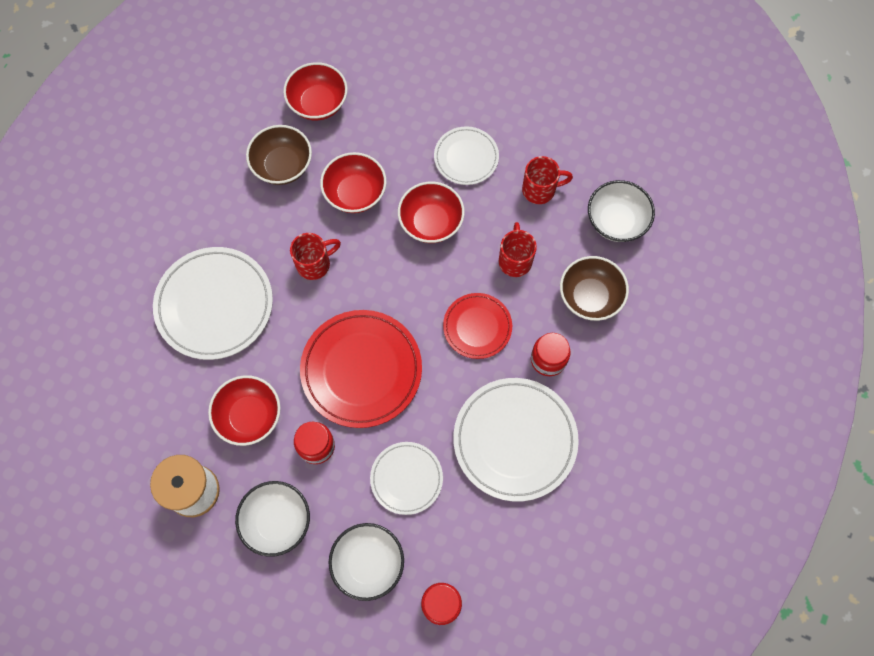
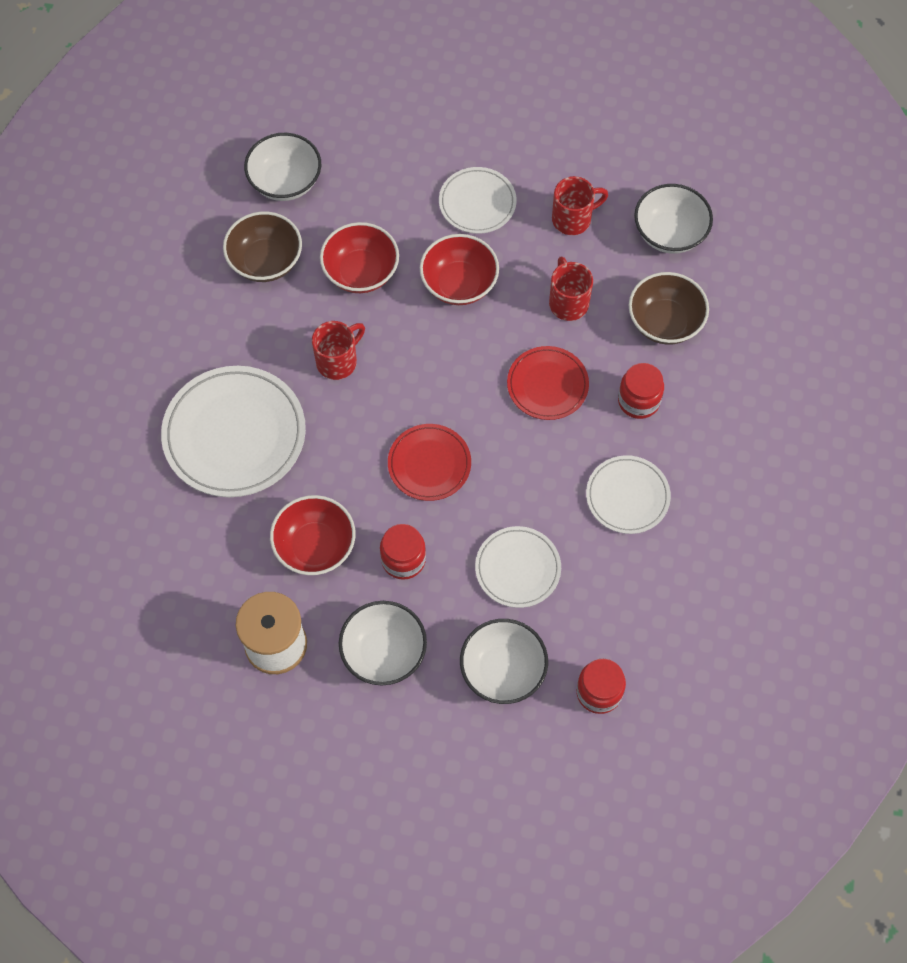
camera: 15 degrees left, 5 degrees down
red bowl [283,62,348,120] -> white bowl [244,133,321,201]
red plate [300,310,422,428] -> red plate [388,424,471,501], size x0.58
white plate [453,378,579,502] -> white plate [586,455,671,534], size x0.58

